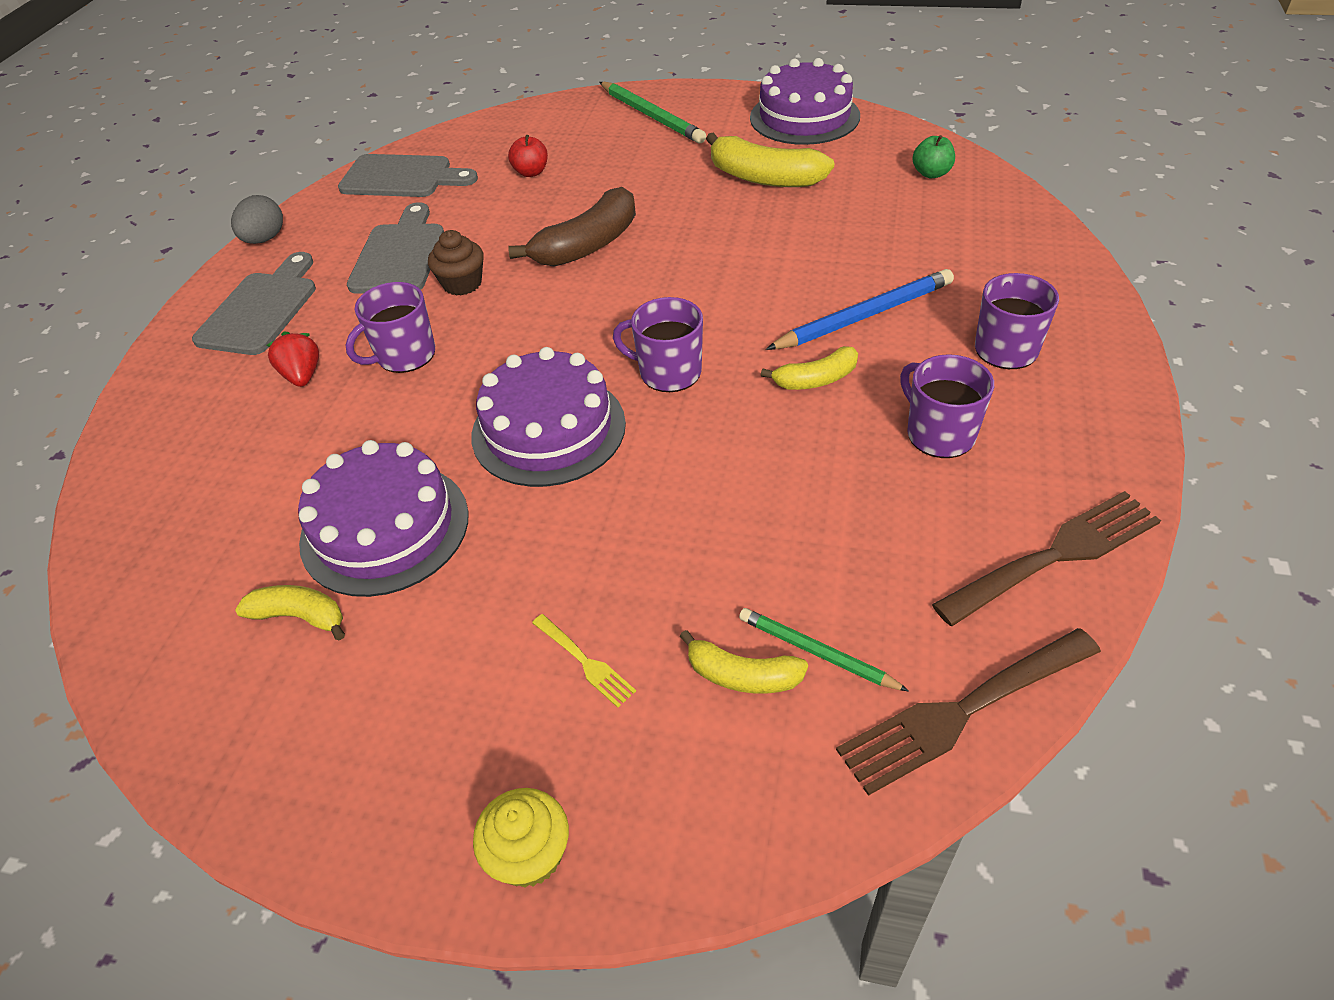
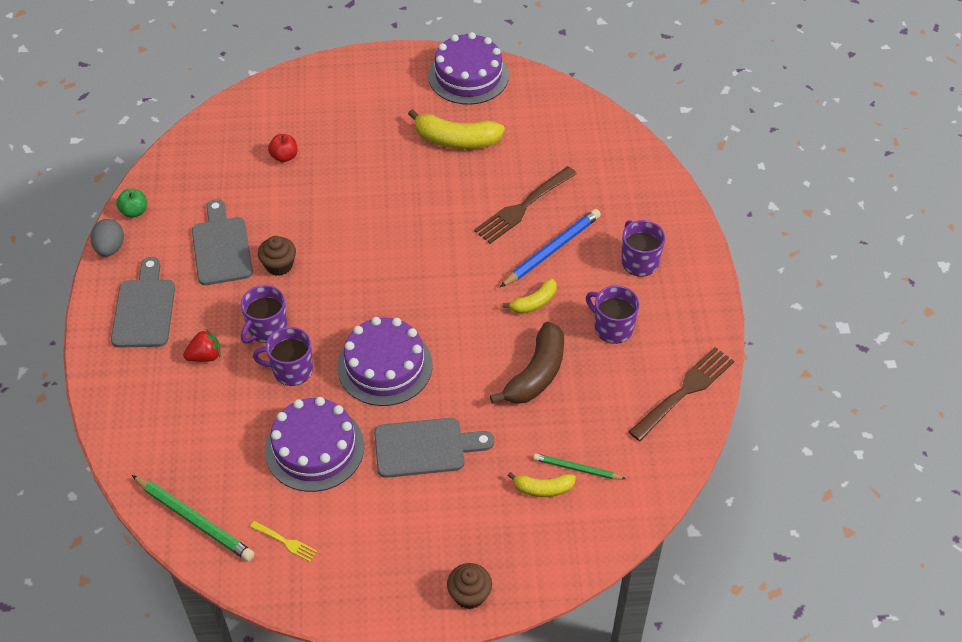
camera: 20 degrees left, 5 degrees up
yellow banana [235,585,345,641] -> none
red strawberry [266,332,319,387] -> red strawberry turned 105 degrees clockwise [183,329,221,362]
grey cutting board [338,154,478,197] -> grey cutting board moved to [374,418,494,478]
yellow cupcake [473,788,569,887] -> brown cupcake [447,563,492,609]
brown banana [508,187,636,267] -> brown banana moved to [490,322,564,404]
yellow fork [532,614,636,708] -> yellow fork moved to [250,521,317,562]
green pencil [600,82,706,144] -> green pencil moved to [132,475,255,562]
purple mug [613,297,703,392] -> purple mug moved to [253,327,313,386]
brown fork [836,628,1101,796] -> brown fork moved to [474,166,577,244]
green apple [913,135,955,178] -> green apple moved to [116,189,147,218]

